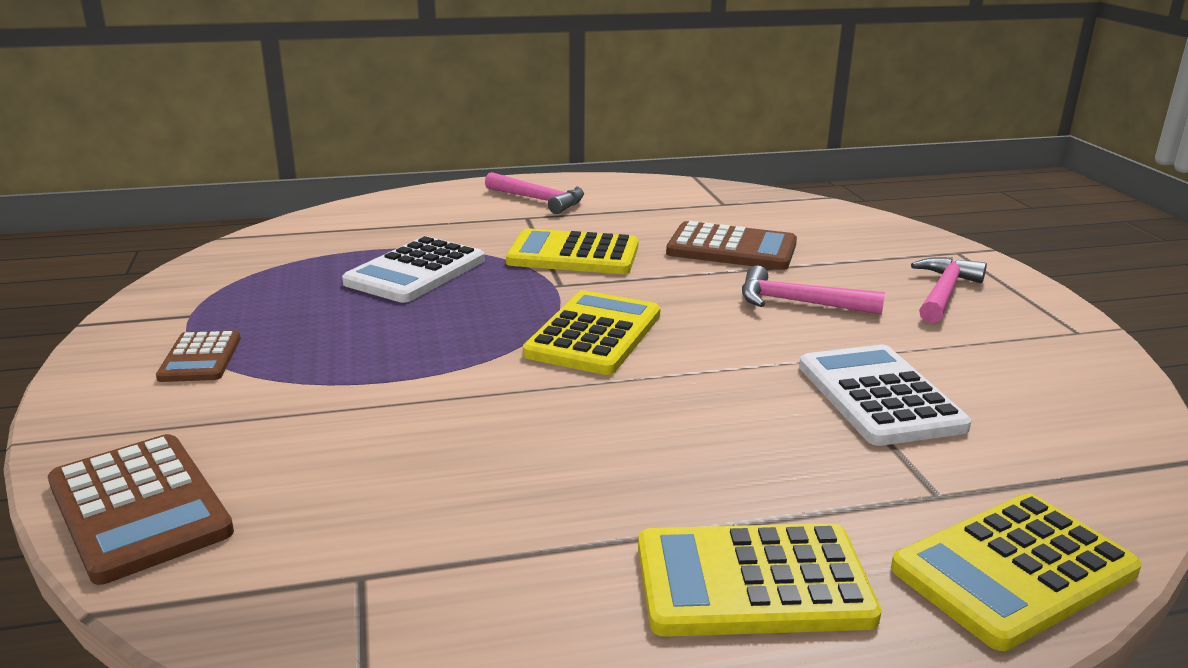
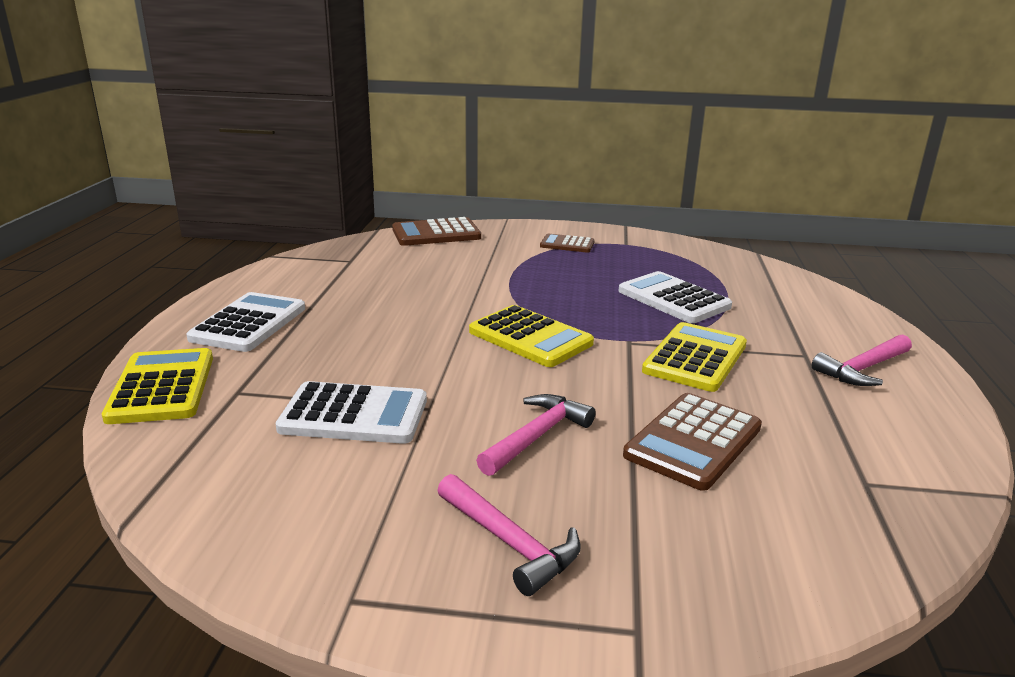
camera: 110 degrees right, 0 degrees up
yellow calculator [638,523,881,637] -> white calculator [186,292,305,352]

